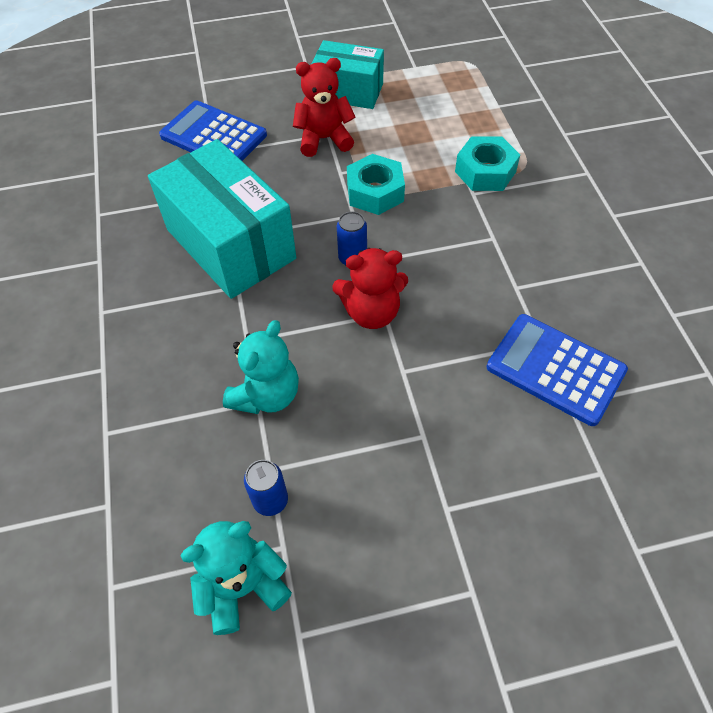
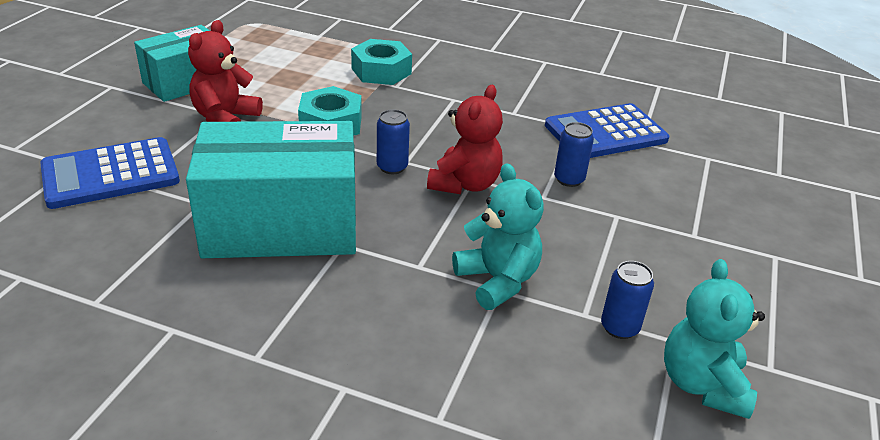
camera: 60 degrees left, 20 degrees down
none -> blue can [554,122,594,187]

